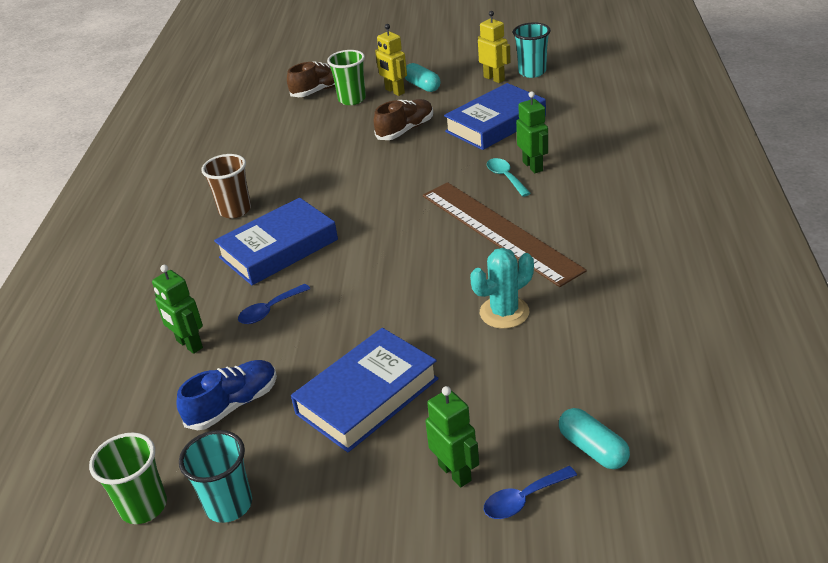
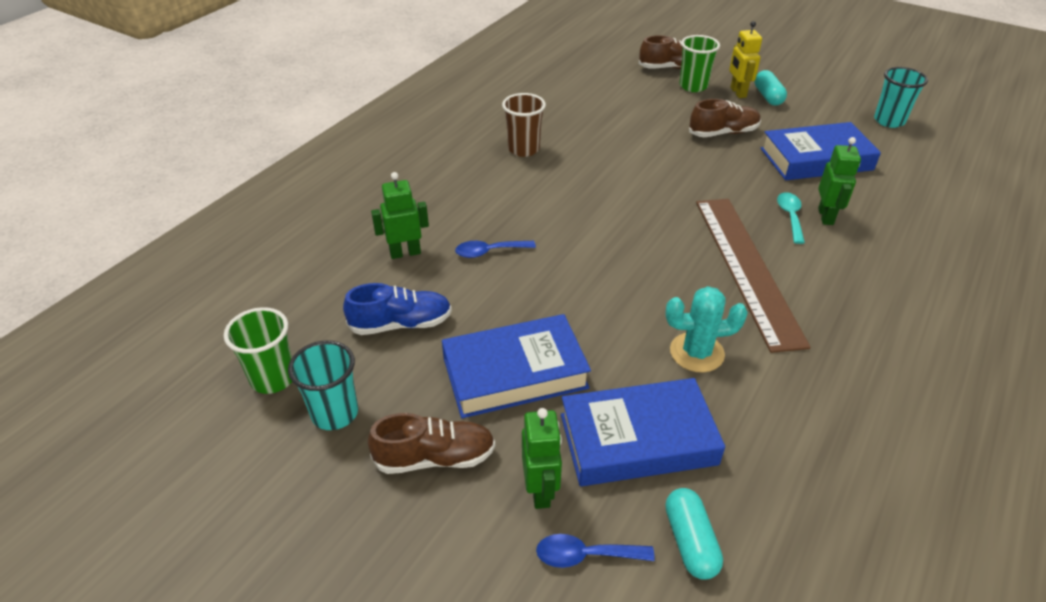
camera: 25 degrees right, 5 degrees up
green robot [152,265,203,354] -> green robot turned 90 degrees clockwise [371,172,429,259]
blue book [214,198,338,285] -> blue book moved to [561,378,725,486]
yellow robot [478,11,511,83] -> none
none -> brown shoe [367,413,495,474]

